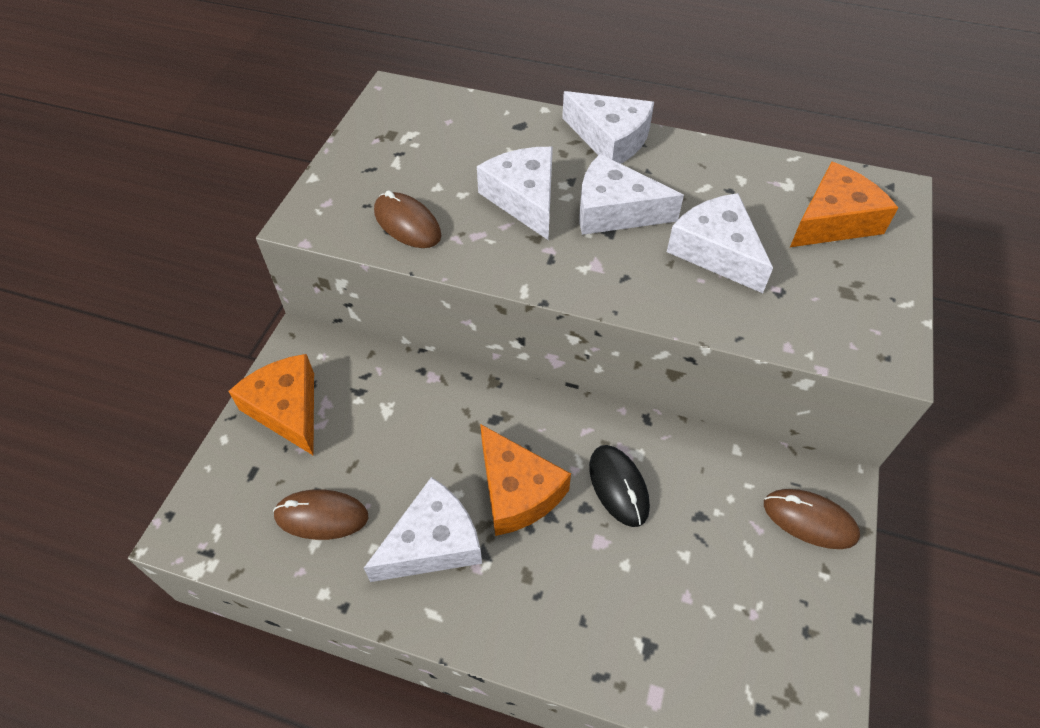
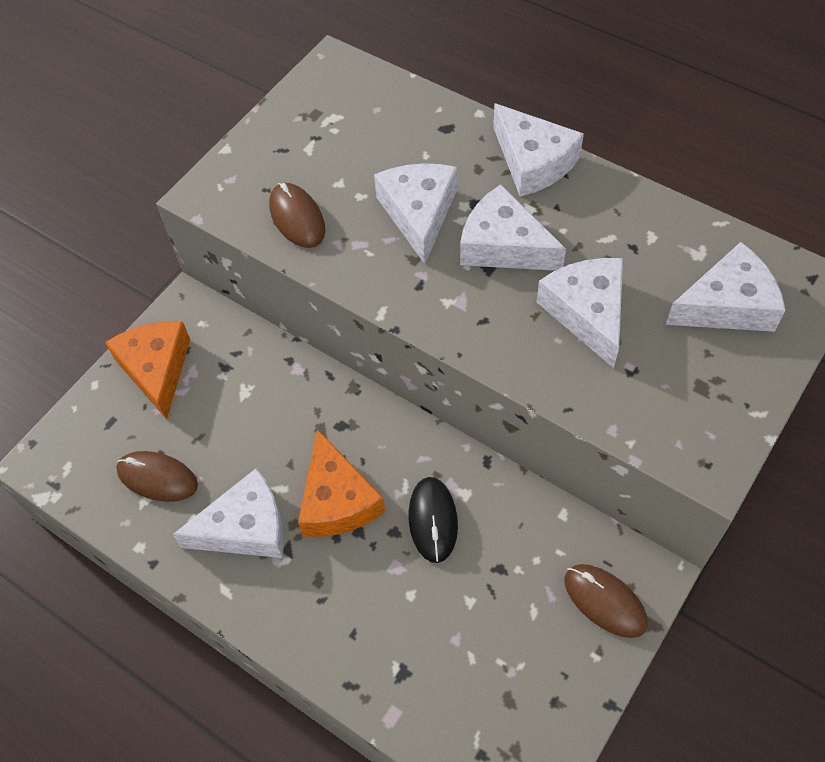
camera: 20 degrees right, 5 degrees up
orange cheese [790,161,898,247] -> white cheese [666,242,786,332]

